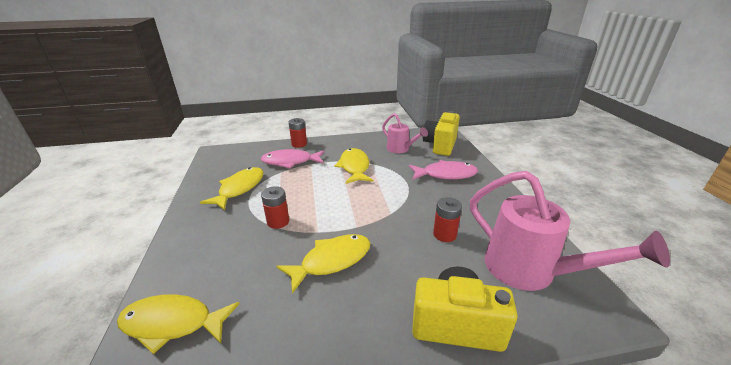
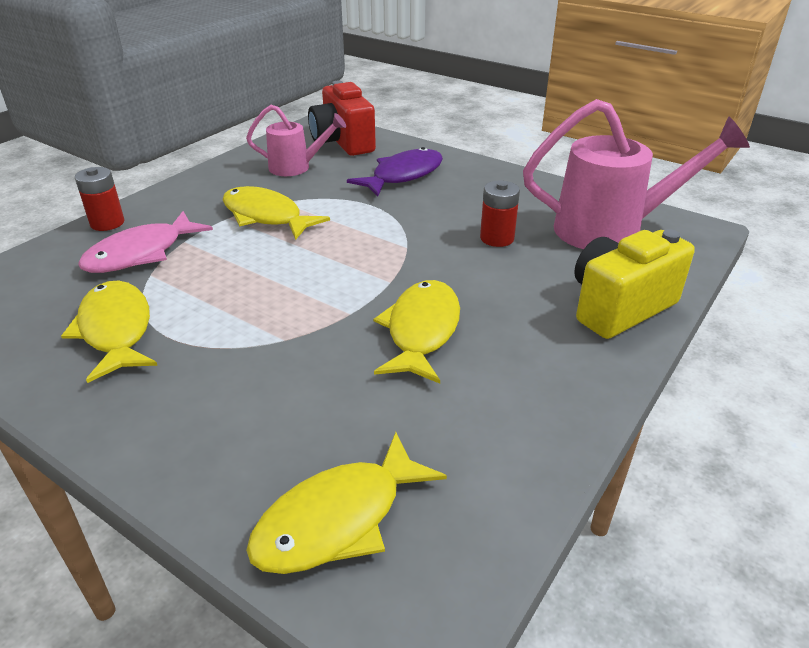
camera: 45 degrees left, 5 degrees up
red battery [261,186,289,229] -> none
pink fish [409,160,478,180] -> purple fish [347,147,443,196]
yellow camera [423,111,460,156] -> red camera [308,81,376,156]

